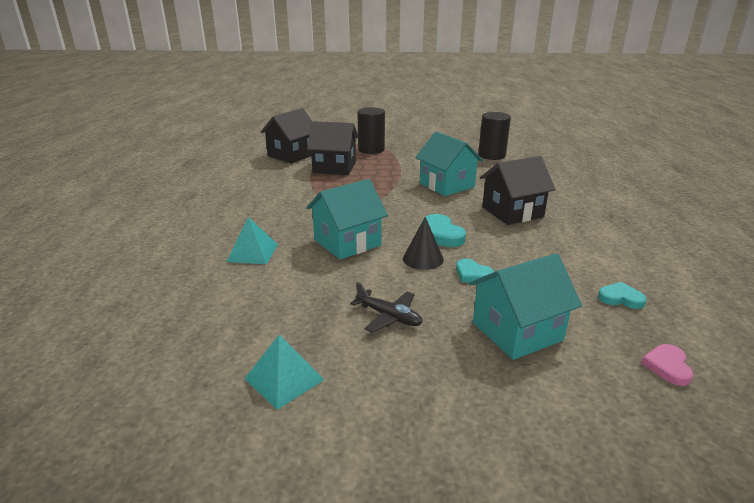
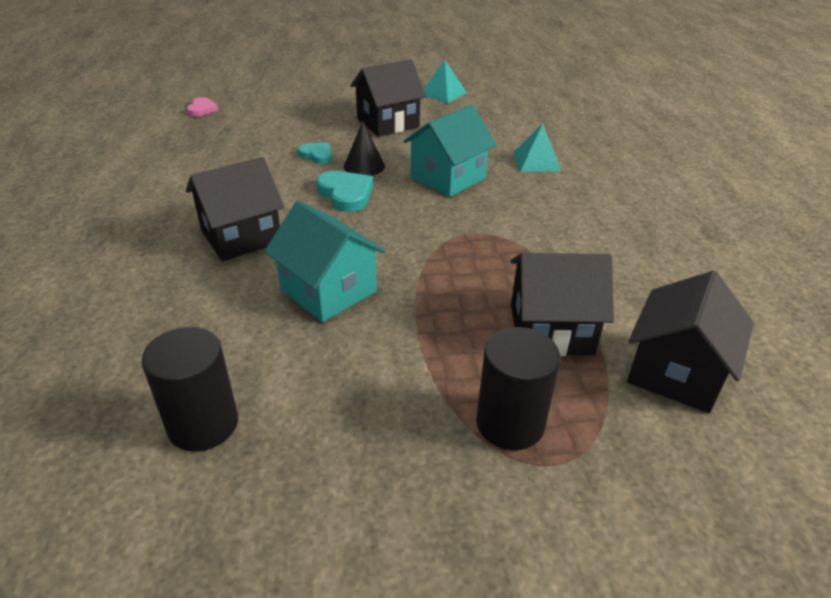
camera: 170 degrees right, 10 degrees up
black plane [350,282,423,333] -> black house [350,59,426,137]
turquoise house [468,253,582,360] -> none
turquoise heart [598,282,647,309] -> none

